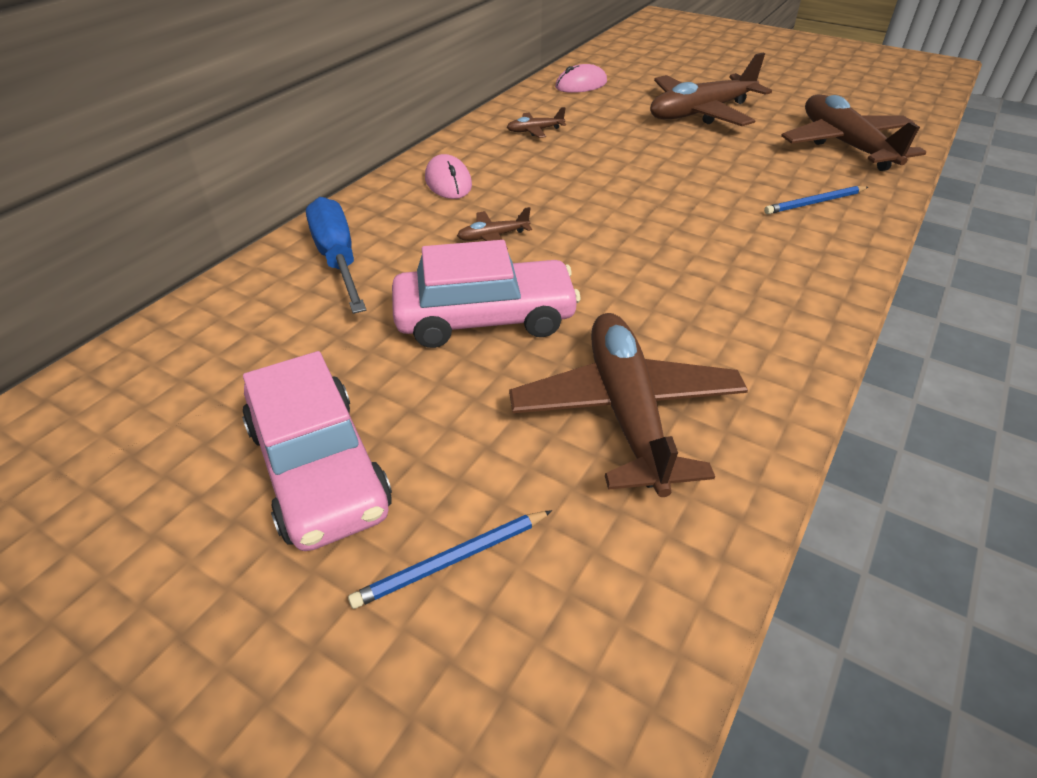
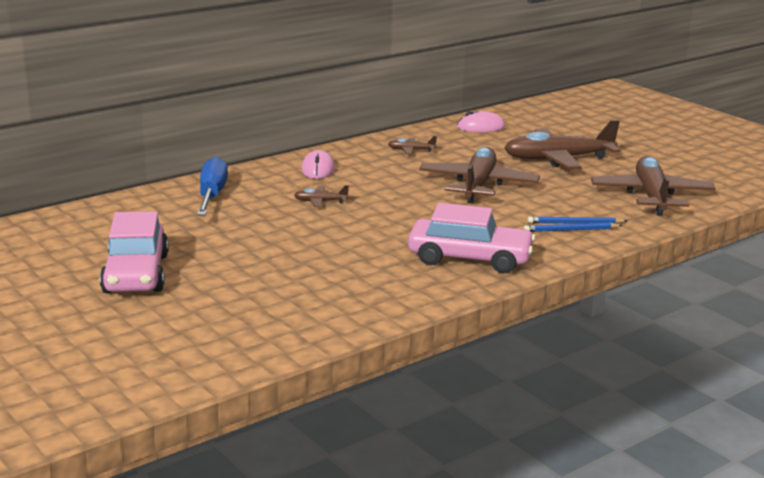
camera: 20 degrees right, 20 degrees down
blue pencil [348,510,552,609] -> blue pencil moved to [524,223,623,232]
pink car [392,240,581,348] -> pink car moved to [408,203,536,273]
brown plane [509,313,748,497] -> brown plane moved to [419,147,540,203]

